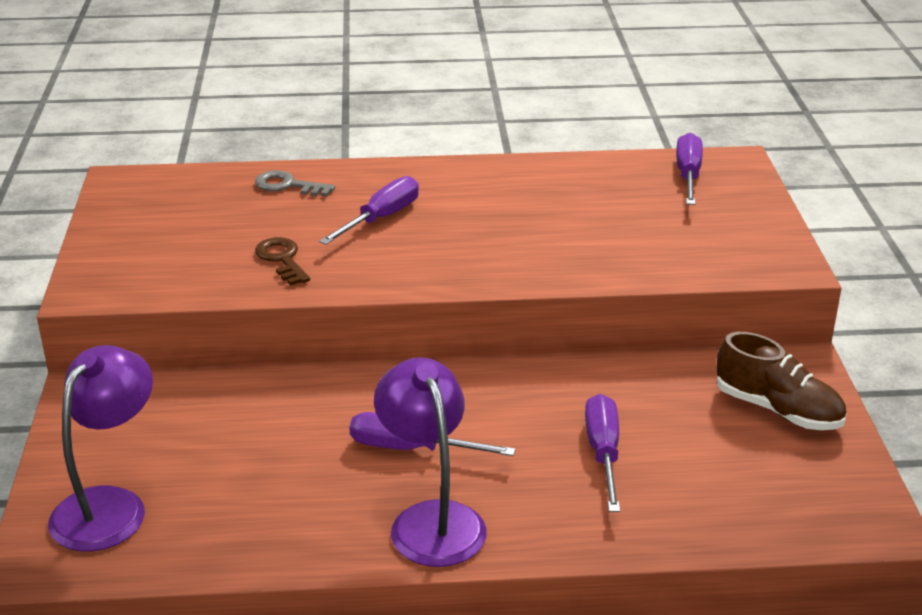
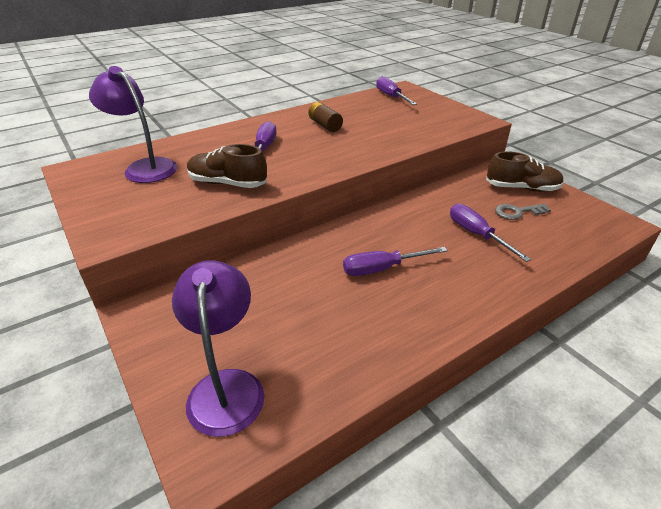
camera: 30 degrees left, 5 degrees up
grey key [255,170,335,196] -> grey key moved to [495,204,551,220]
brown key [255,237,310,286] -> brown shoe [187,144,267,188]
purple lamp [374,357,487,567] -> purple lamp moved to [89,66,177,183]
none -> brown battery [308,102,343,132]

